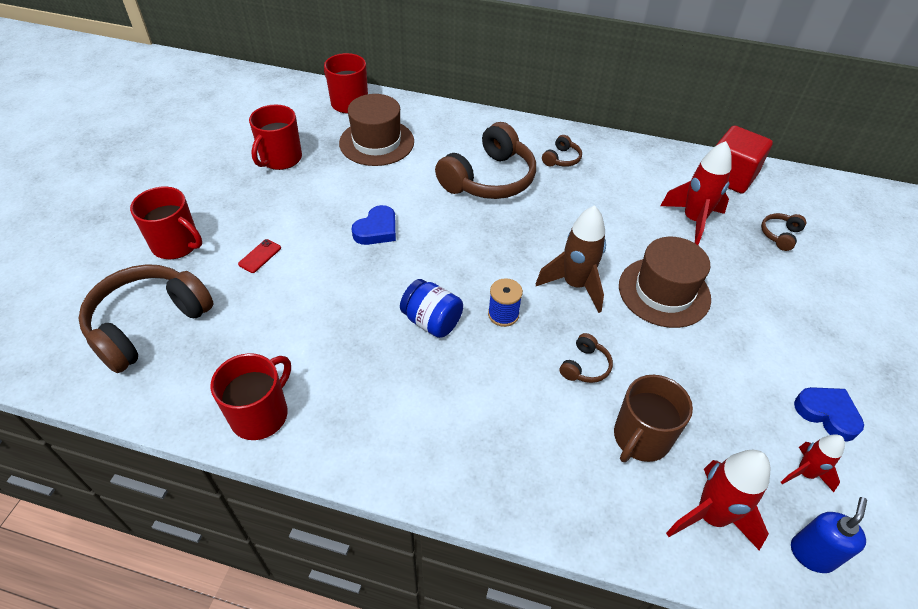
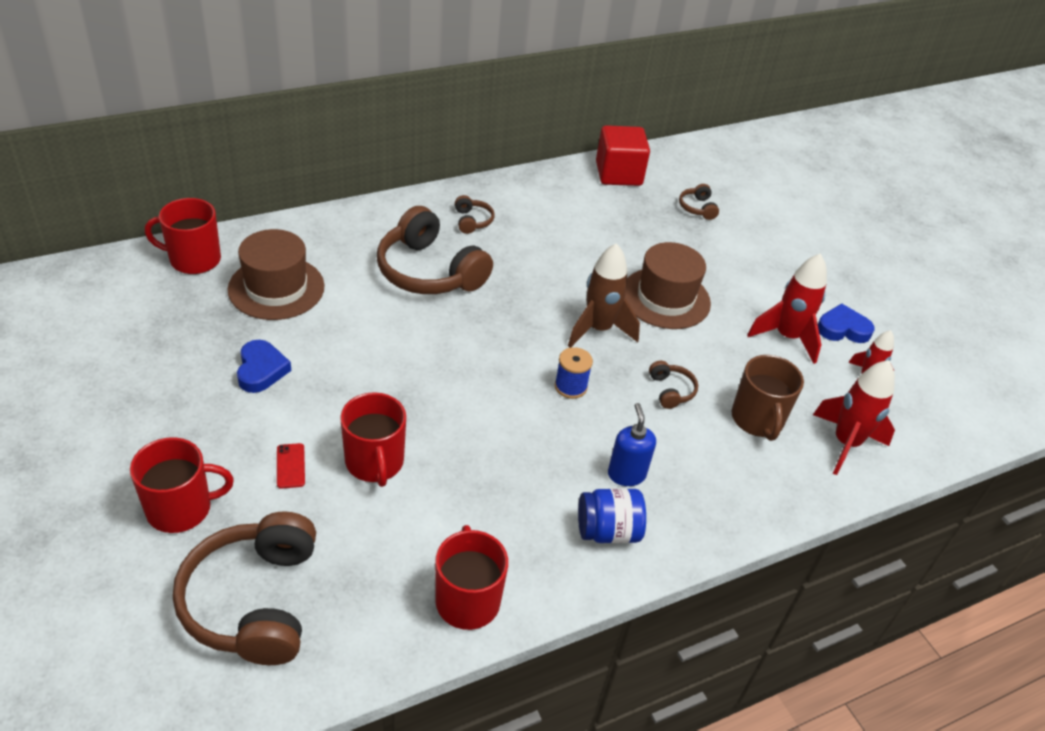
camera: 45 degrees left, 5 degrees down
red mug [249,105,302,170] -> red mug moved to [340,392,406,487]
blue heart [352,205,396,245] -> blue heart moved to [237,340,292,393]
blue jar [400,279,463,338] -> blue jar moved to [578,488,646,543]
brown headphones [435,122,536,199] -> brown headphones turned 135 degrees clockwise [377,206,493,294]
red rocket [661,141,732,245] -> red rocket moved to [747,253,827,364]
blue soap dispenser [791,497,867,573] -> blue soap dispenser moved to [608,403,656,486]

